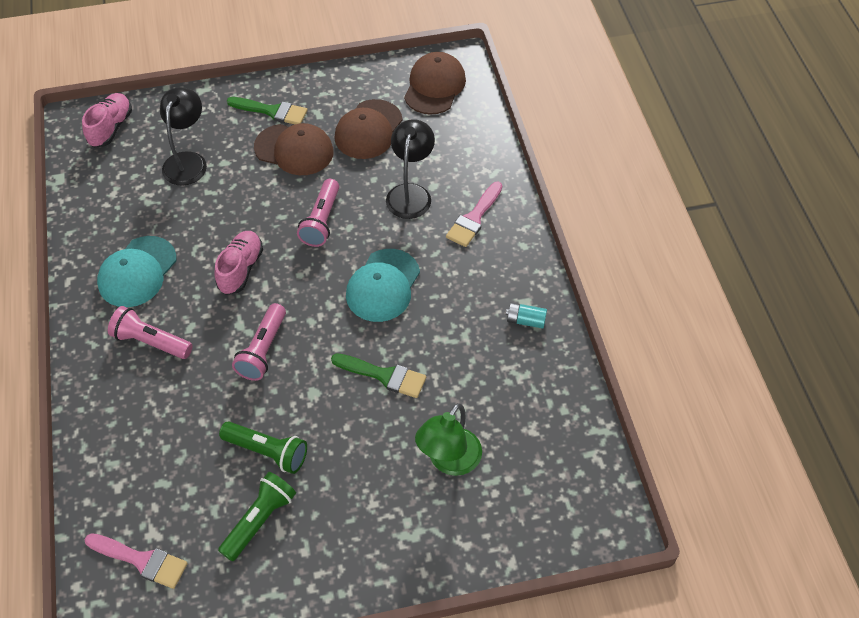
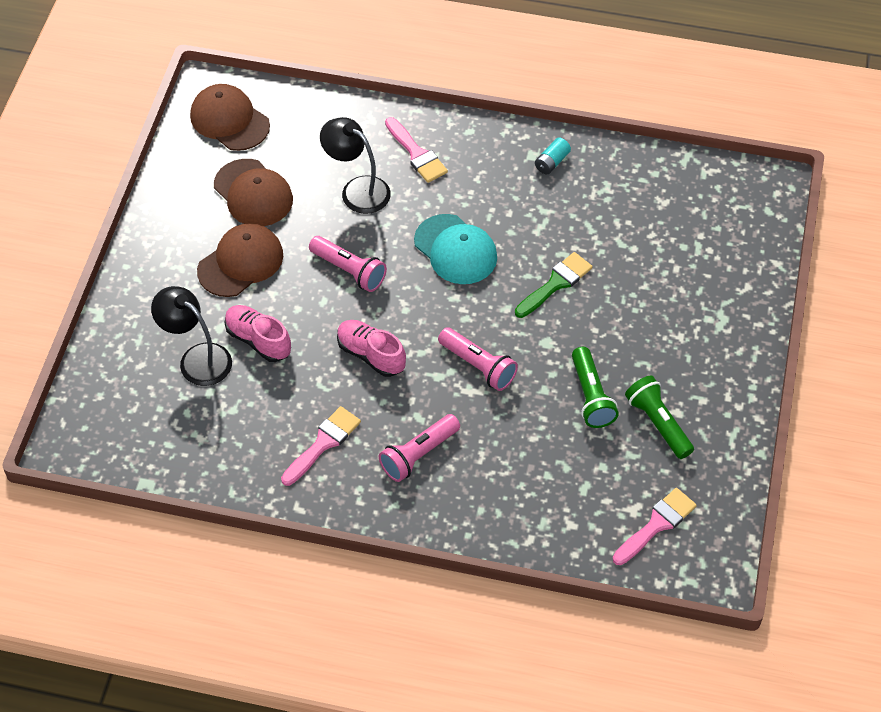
camera: 65 degrees left, 0 degrees up
pink shoe [82,93,132,148] -> pink shoe moved to [224,305,291,362]
turquoise cap [97,236,177,307] -> pink brush [281,406,361,486]
green flashlight [219,421,307,474] -> green flashlight turned 120 degrees clockwise [572,347,619,428]
green brush [227,97,308,124] -> none
green lamp [415,403,482,476] -> none

